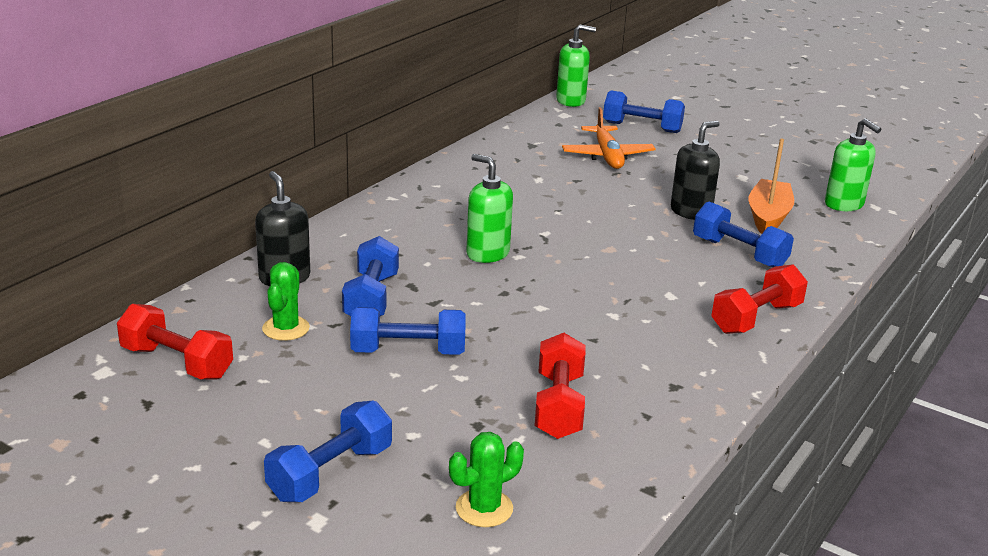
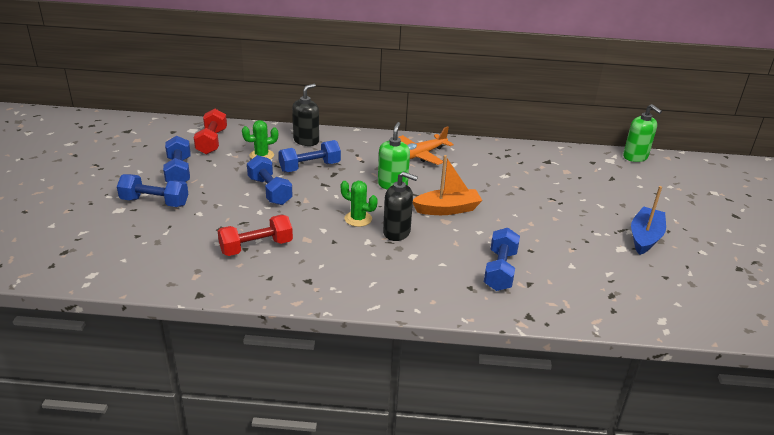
camera: 60 degrees right, 5 degrees up
green cactus [449,432,524,527] -> green cactus moved to [341,181,378,227]
orange plane [562,107,656,169] -> orange plane moved to [398,126,454,165]
blue dumbbell [603,90,685,133] -> blue dumbbell moved to [163,136,191,182]
black soap dispenser [671,121,720,220] -> black soap dispenser moved to [383,172,418,241]
red dumbbell [711,264,808,334] -> none
orange boat [748,138,794,234] -> orange boat moved to [413,155,483,215]
green soap dispenser [825,118,881,211] -> none
none -> blue boat [631,186,666,255]

